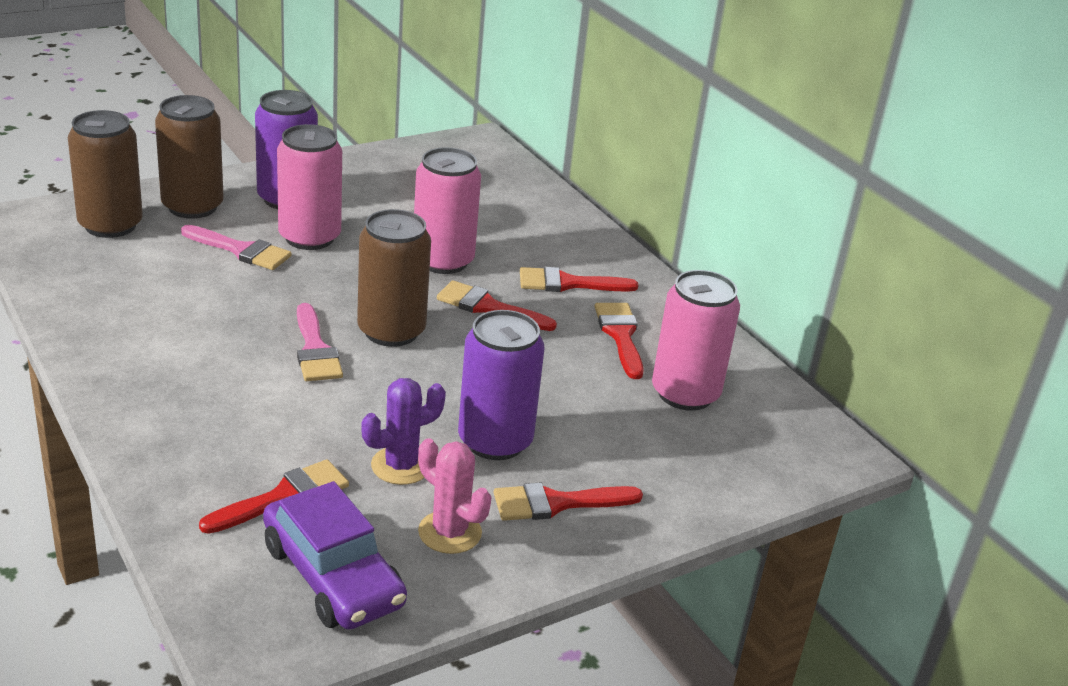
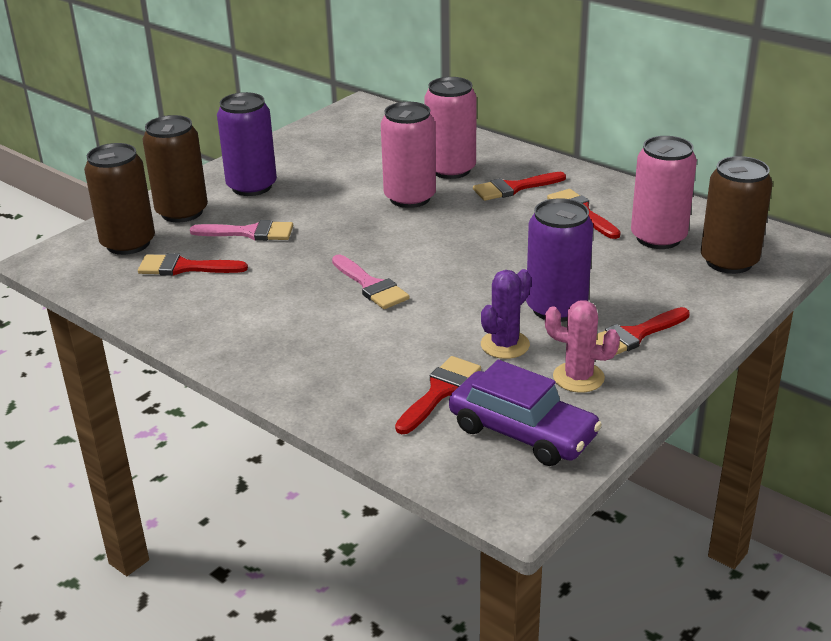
camera: 15 degrees left, 0 degrees up
pink can [277,124,342,250] -> pink can moved to [424,77,477,179]
brown can [357,209,431,347] -> brown can moved to [701,156,773,274]
red brush [437,280,557,331] -> red brush moved to [138,253,248,276]

